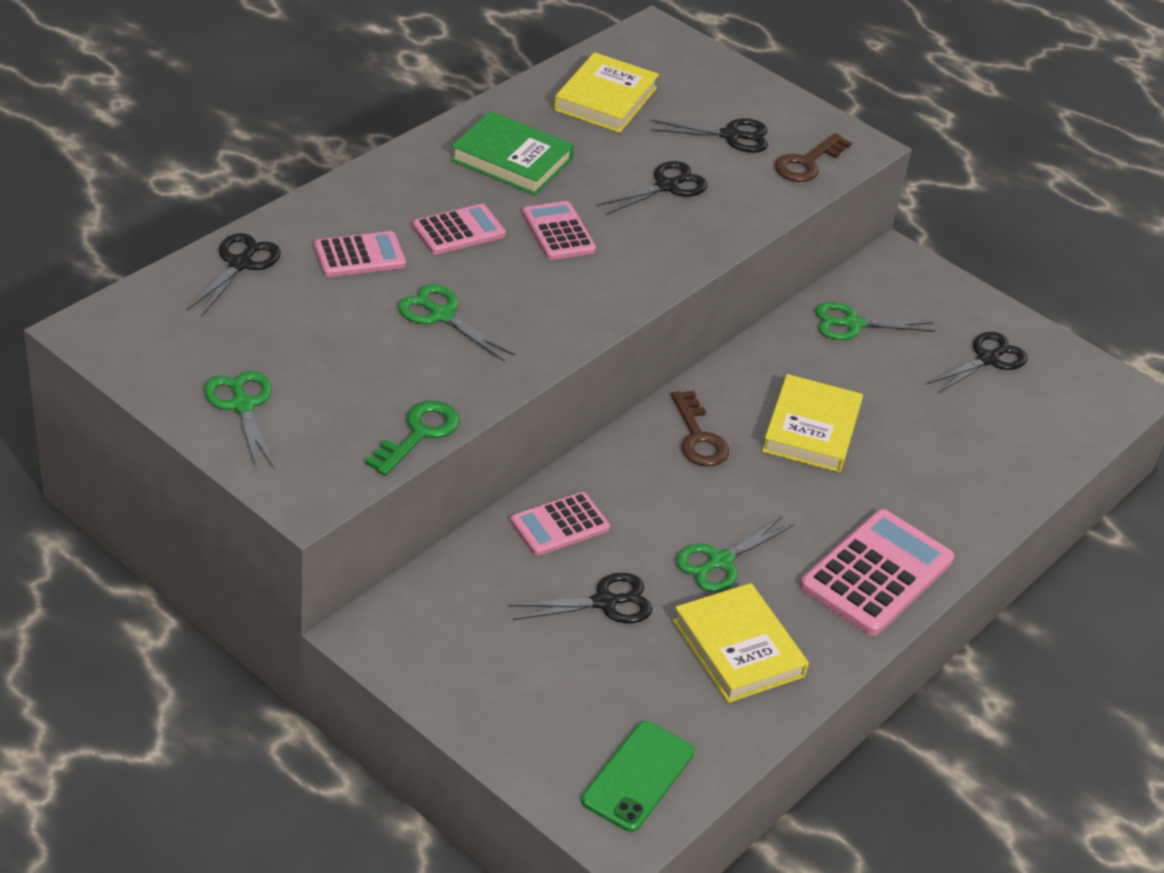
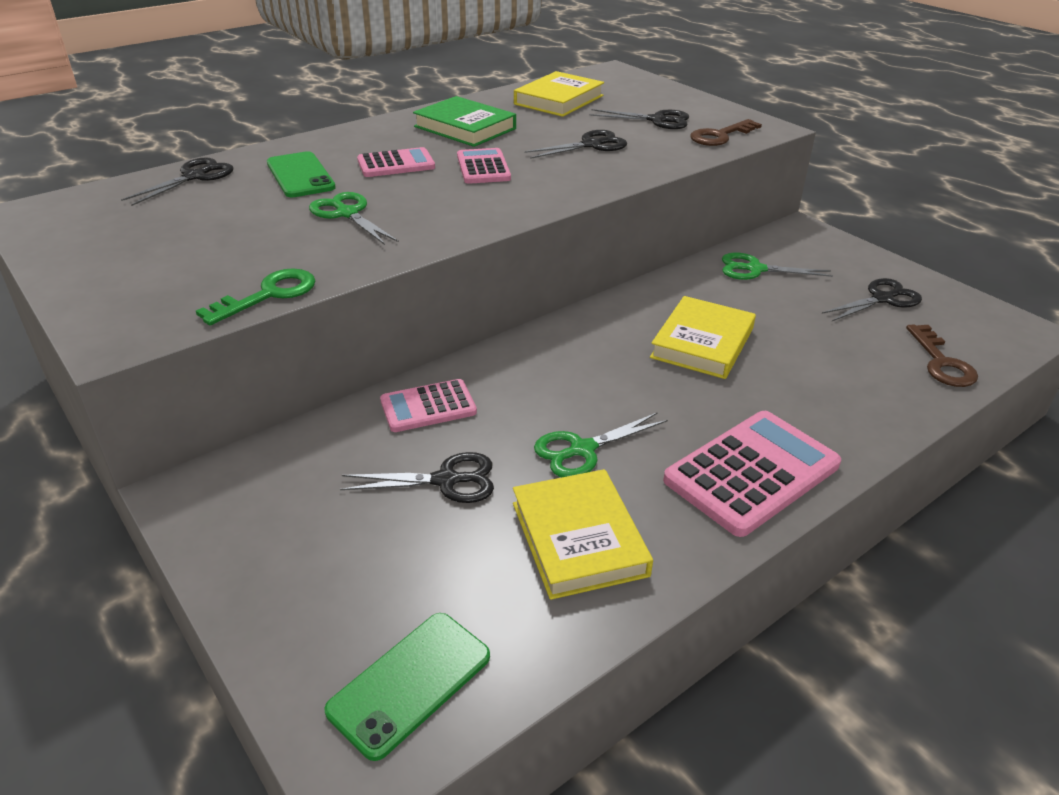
camera: 15 degrees right, 5 degrees down
green scissors [204,371,275,470] -> none
pink calculator [314,231,406,277] -> green phone [267,151,336,197]
brown key [671,390,729,466] -> brown key moved to [906,324,978,387]

